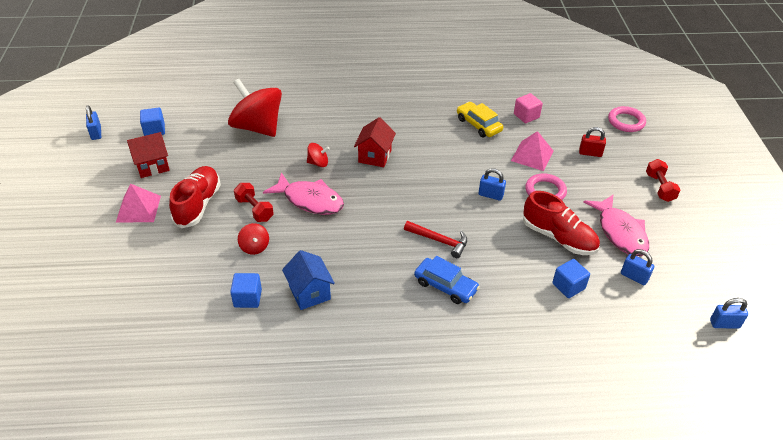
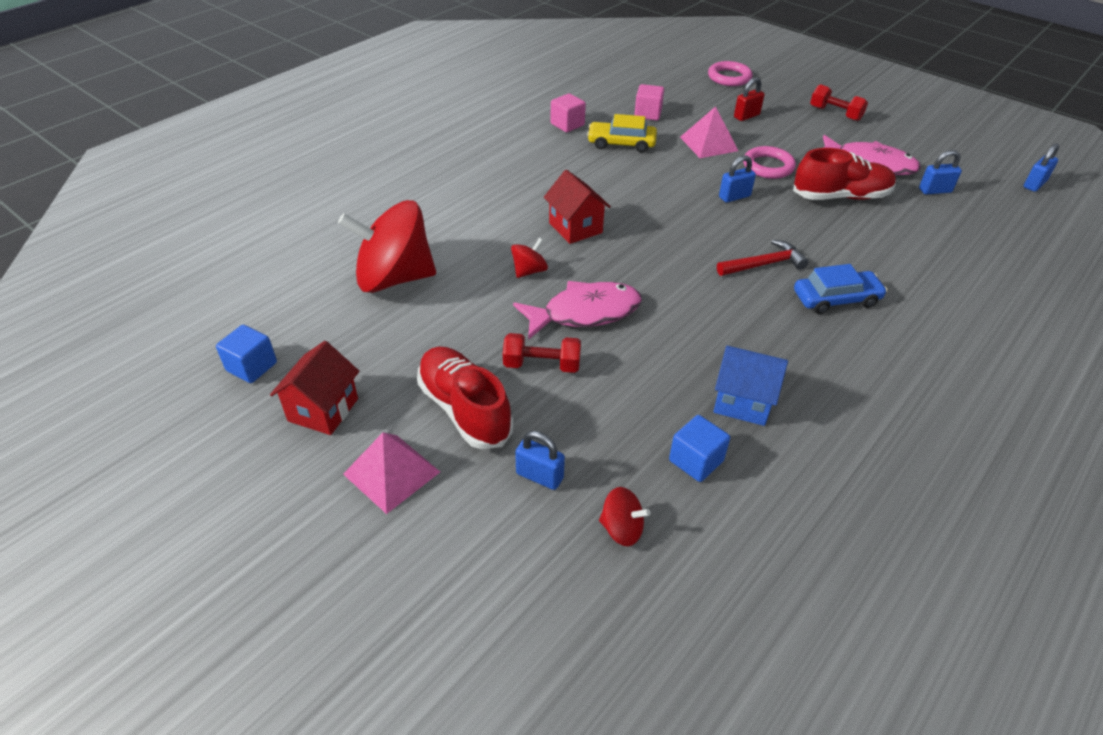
camera: 45 degrees left, 0 degrees up
blue padlock [86,105,101,140] -> blue padlock moved to [515,431,565,490]
red spinning top [238,223,269,255] -> red spinning top moved to [599,487,650,546]
blue cube [552,259,590,298] -> none
none -> pink cube [550,93,586,132]

